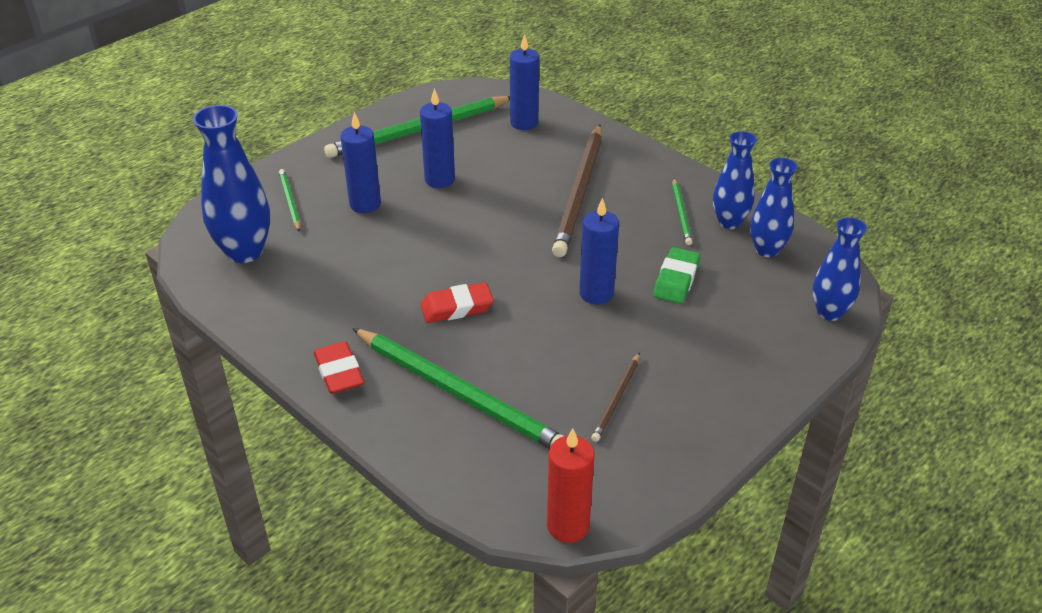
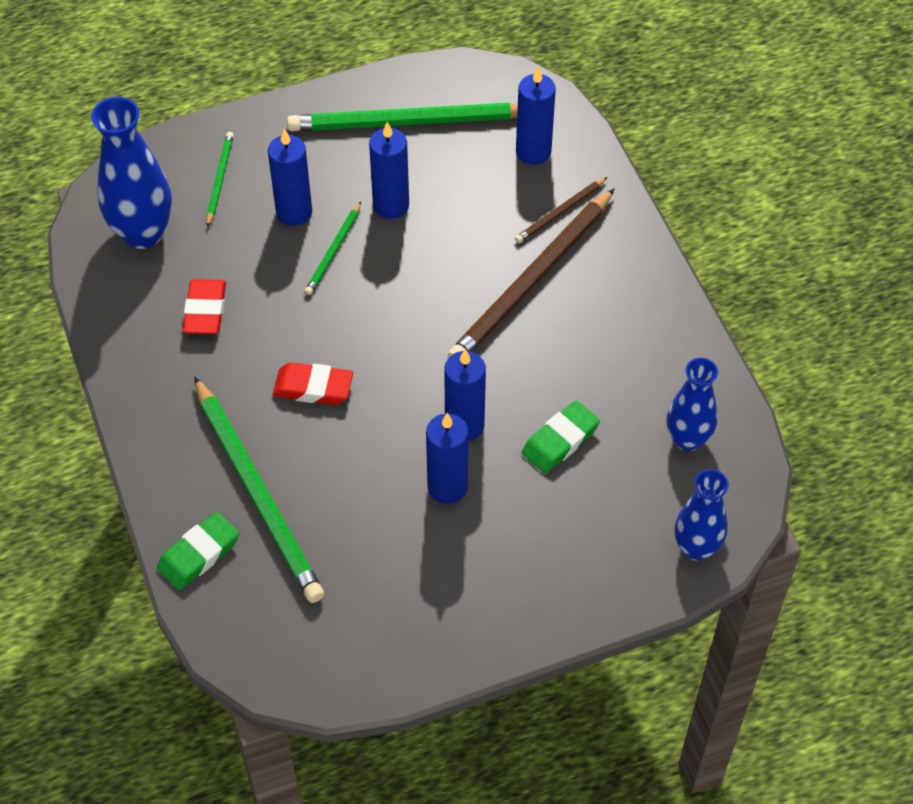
camera: 25 degrees right, 15 degrees up
red eraser [314,341,364,394] -> red eraser moved to [183,279,226,334]
red candle [547,428,595,543] -> none
brown pencil [591,353,640,442] -> brown pencil moved to [515,177,607,243]
green pencil [672,178,692,245] -> green pencil moved to [305,202,361,295]
blue vase [713,131,757,229] -> none
none -> green eraser [157,512,239,590]
none -> blue candle [426,413,468,504]

